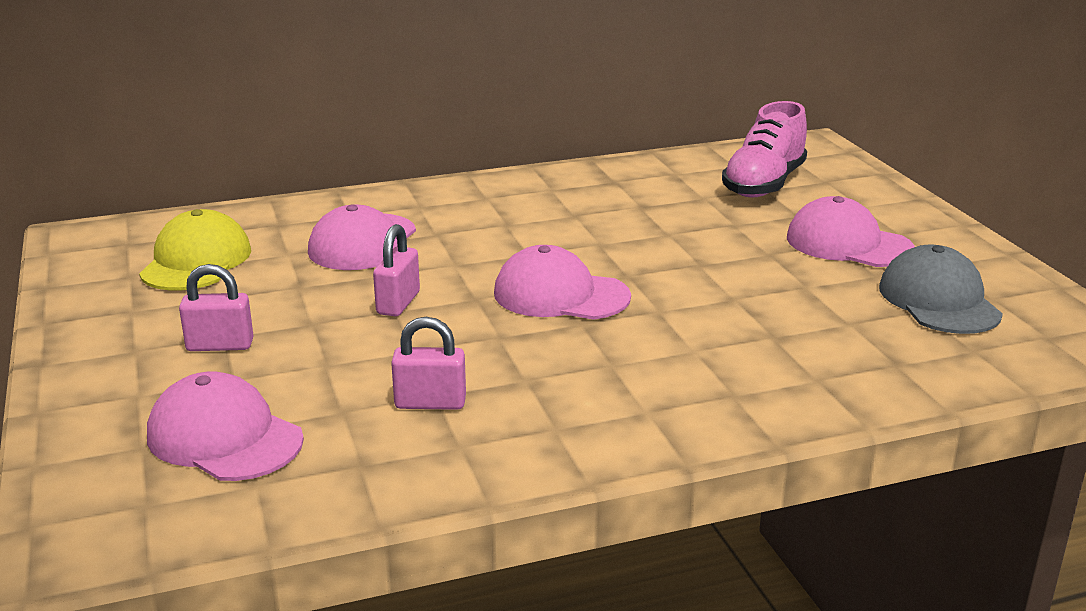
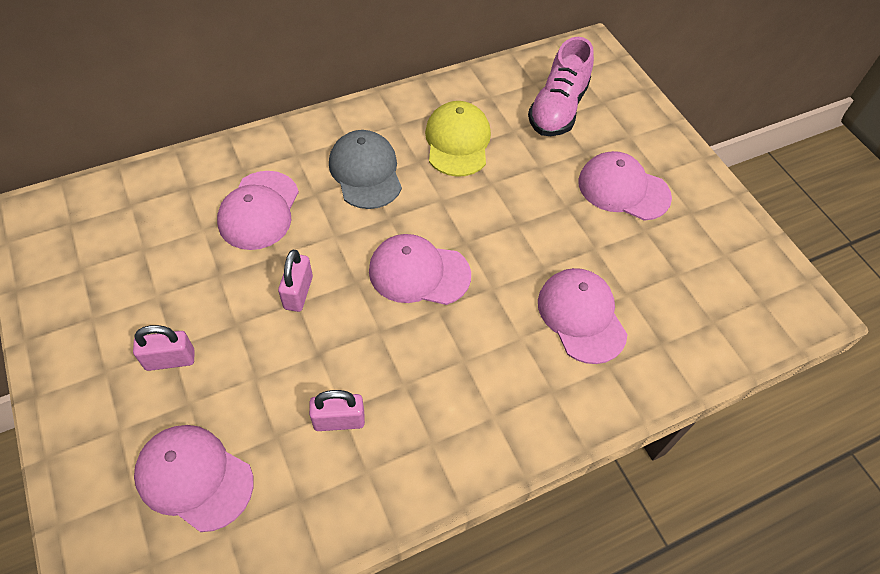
camera: 10 degrees left, 30 degrees up
yellow cap [139,209,251,290] -> yellow cap moved to [425,101,491,177]
grey cap [879,245,1003,334] -> grey cap moved to [329,130,402,209]
none -> pink cap [538,268,628,364]

